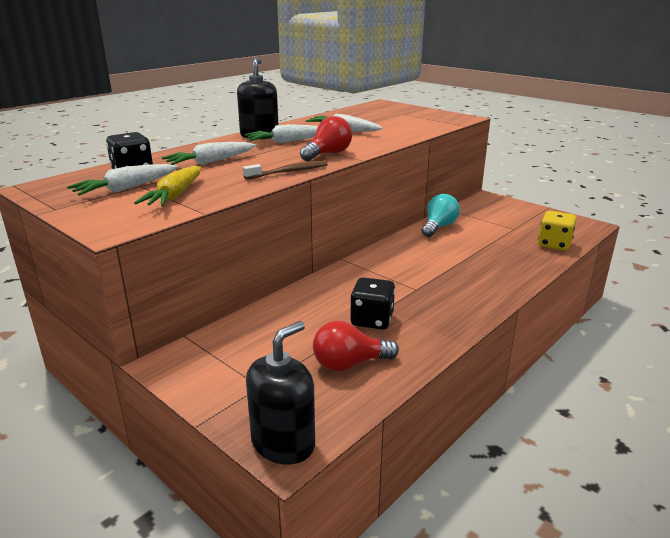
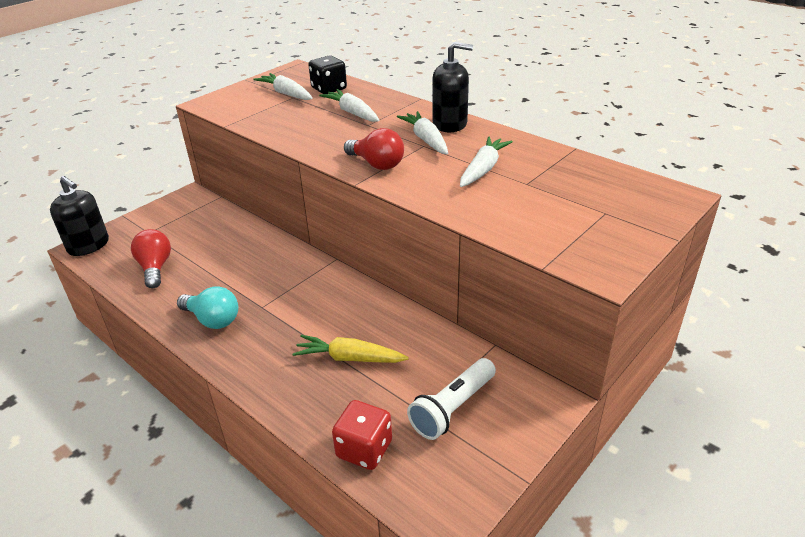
camera: 90 degrees right, 10 degrees up
yellow carrot [134,166,201,206] -> yellow carrot moved to [292,335,409,363]
brown toothbrush [243,161,327,180] -> none
black dice [350,277,395,330] -> none
turquoise light bulb [422,194,460,237] -> turquoise light bulb moved to [177,286,238,329]
yellow dice [538,211,577,251] -> red dice [332,400,392,470]
none -> white flashlight [407,358,496,440]

